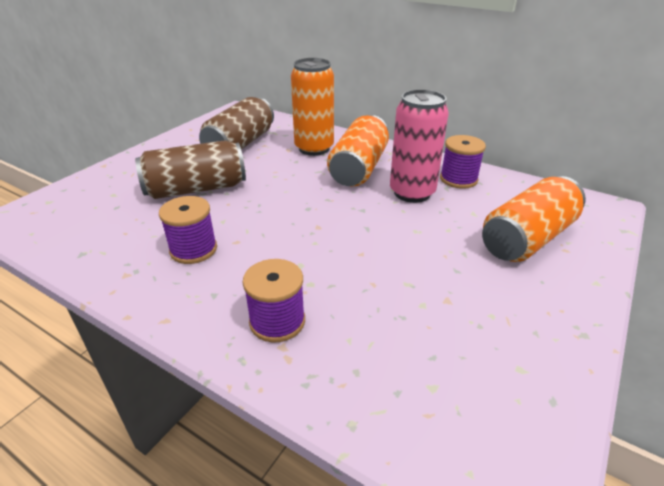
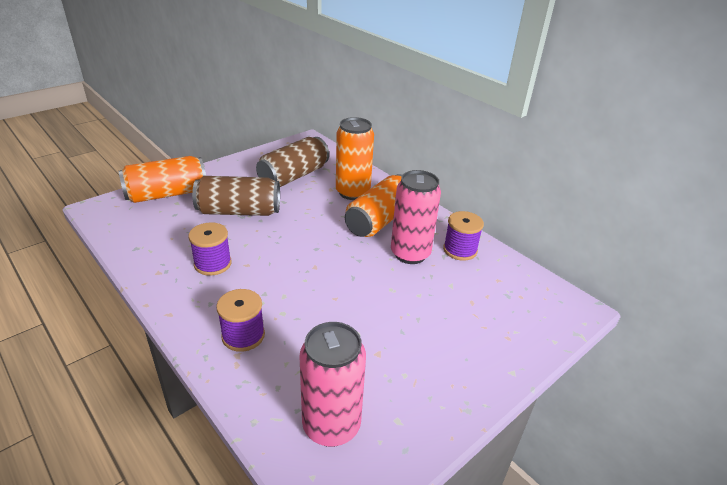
camera: 15 degrees right, 0 degrees up
orange can [482,176,586,262] -> orange can moved to [118,156,206,203]
none -> pink can [300,322,366,447]

